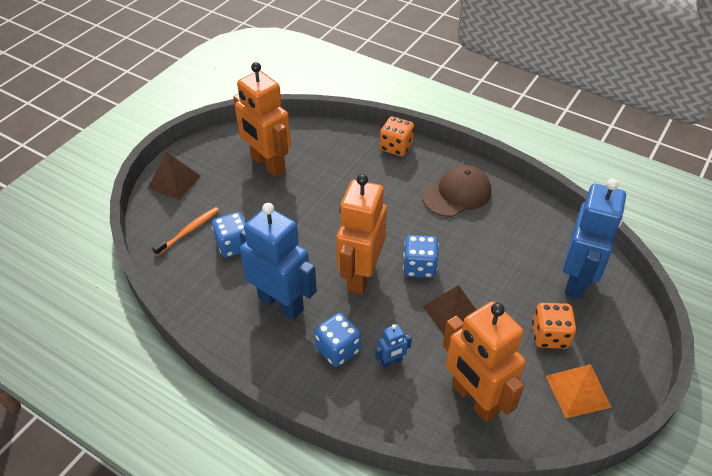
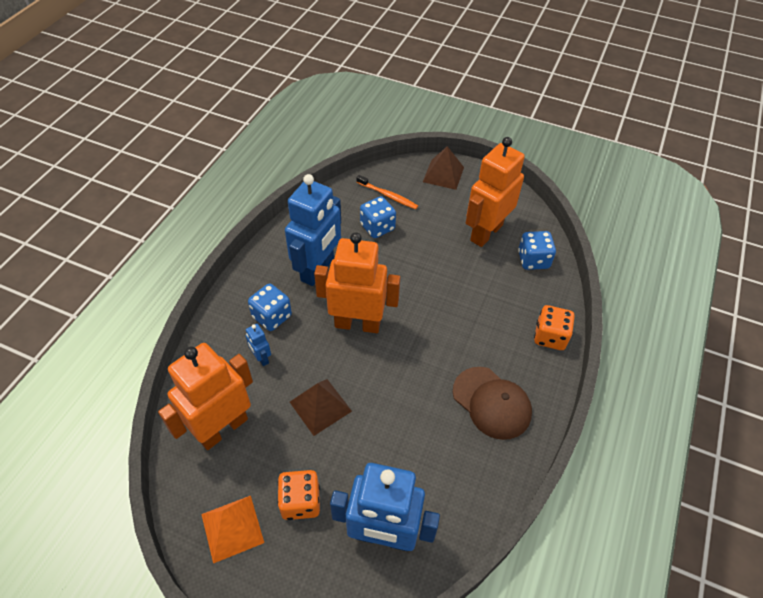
camera: 80 degrees right, 5 degrees up
blue dice [403,235,439,278] -> blue dice moved to [518,231,556,270]

